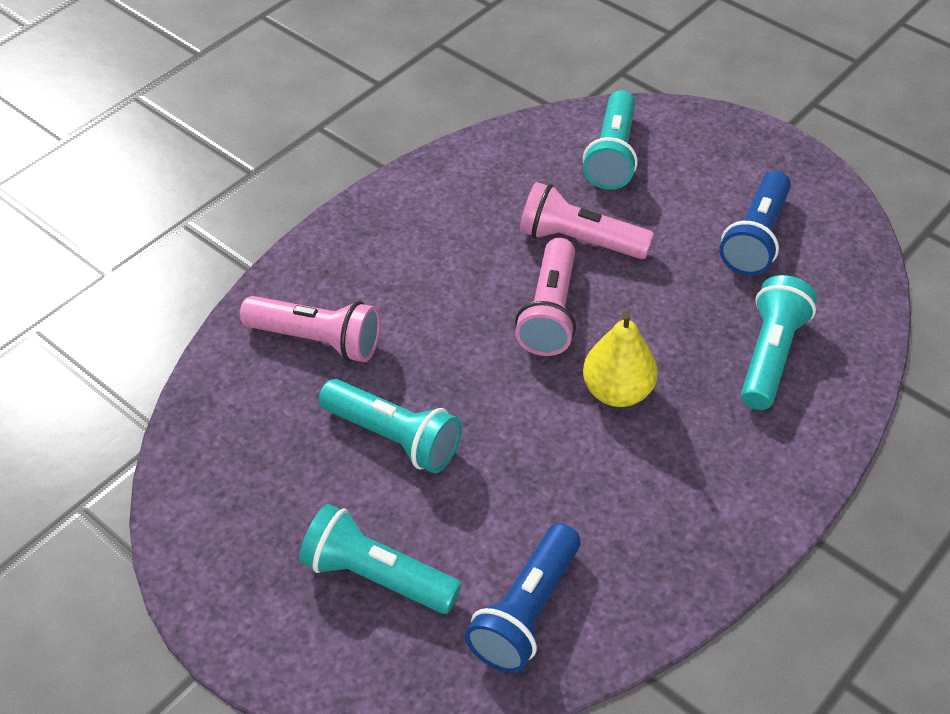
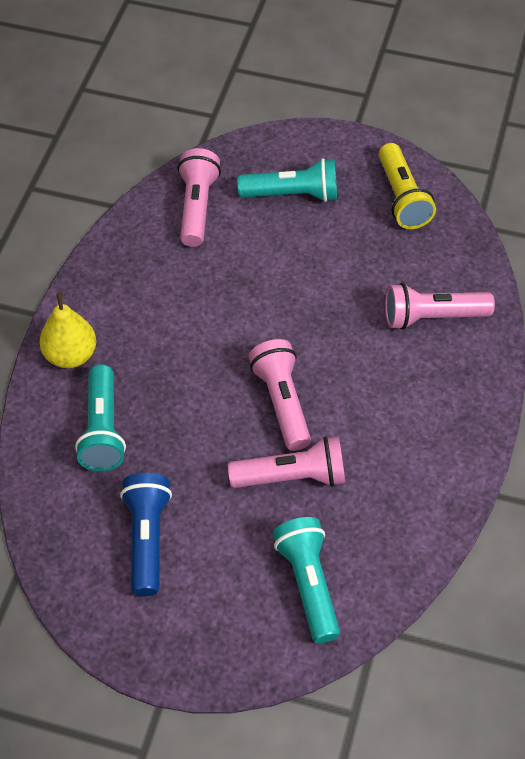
camera: 155 degrees right, 5 degrees up
turquoise flashlight [319,379,462,473] -> none
blue flashlight [465,523,580,673] -> pink flashlight [178,148,221,247]
yellow pear [583,311,658,407] -> yellow pear moved to [39,292,96,368]
none -> yellow flashlight [379,143,436,229]

